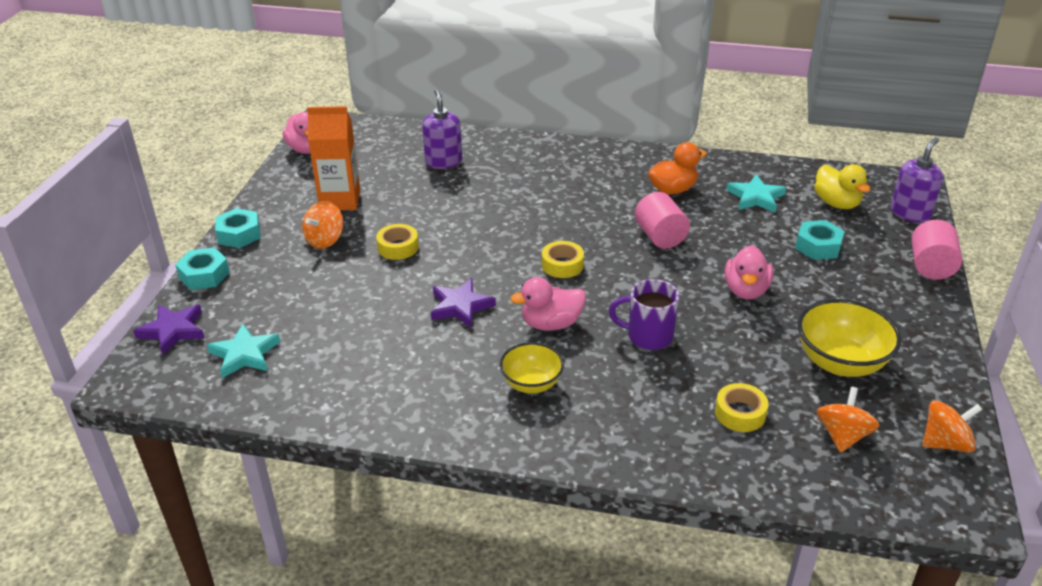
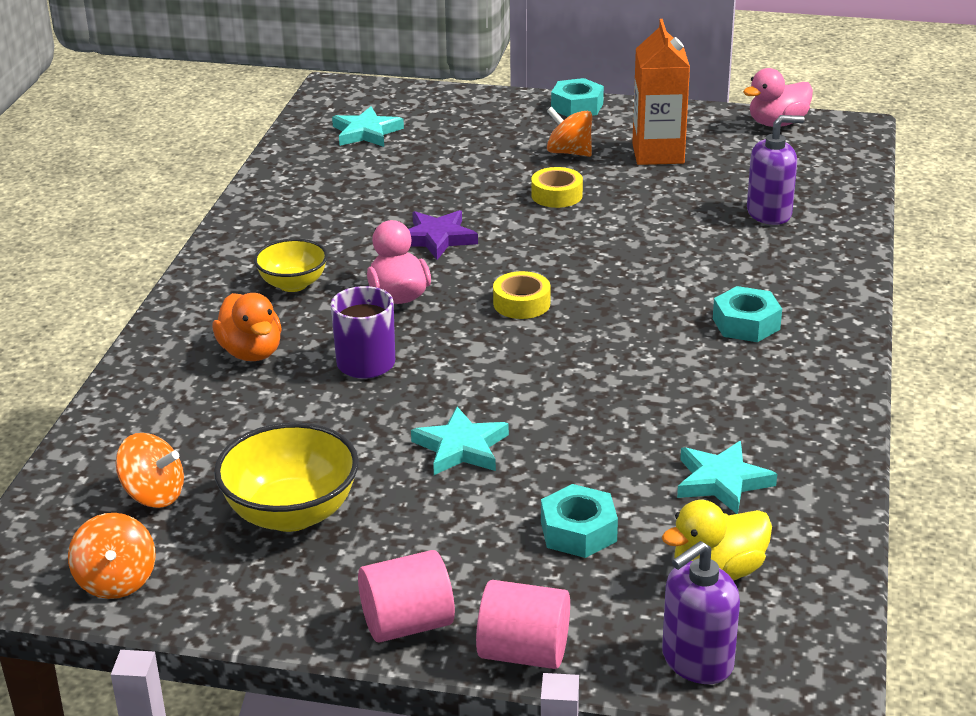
camera: 90 degrees right, 5 degrees down
purple star [133,305,204,355] -> none
turquoise nut [175,247,230,290] -> turquoise nut moved to [713,286,782,342]
pink cylinder [635,192,690,249] -> pink cylinder moved to [358,550,455,642]
orange duck [648,142,707,195] -> orange duck moved to [212,293,282,361]
yellow tape [715,383,769,432] -> none
pink duck [725,245,773,299] -> turquoise star [411,407,509,475]
purple soap dispenser [890,137,943,222] -> purple soap dispenser turned 105 degrees clockwise [662,541,740,684]

